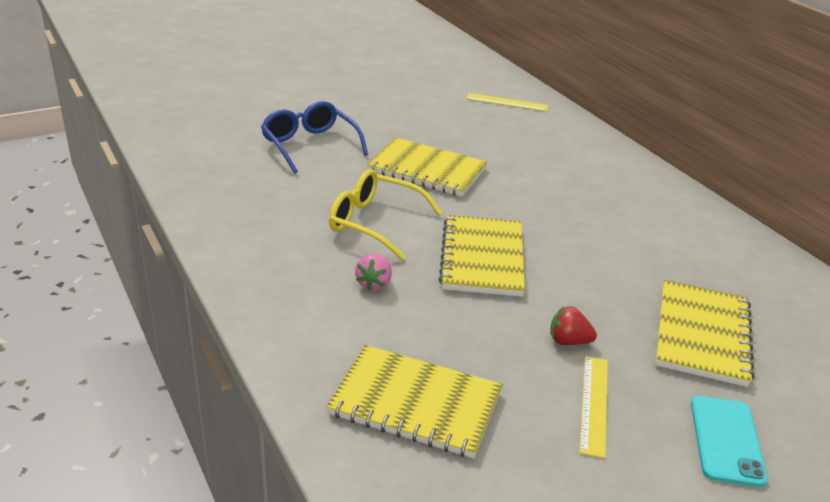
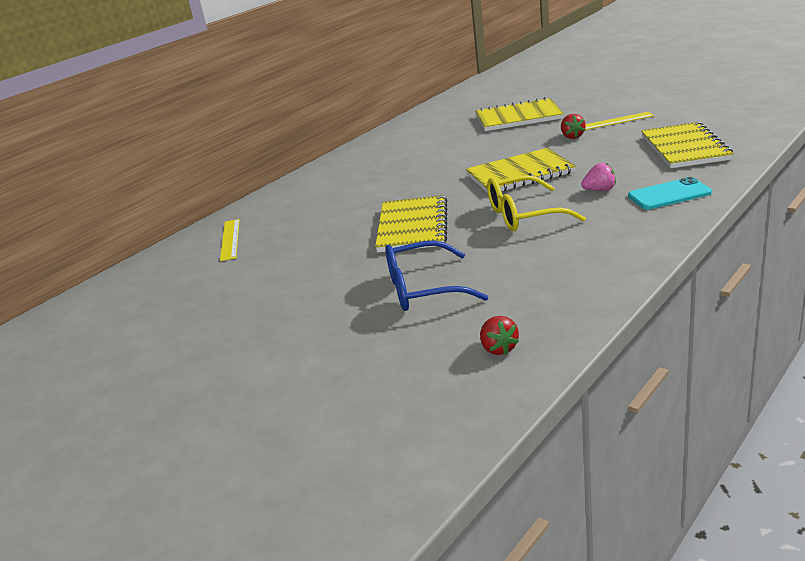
camera: 105 degrees left, 5 degrees down
blue glasses [261,101,368,174] -> blue glasses turned 45 degrees clockwise [385,240,488,311]
yellow glasses [329,169,442,260] -> yellow glasses turned 75 degrees clockwise [487,175,586,231]
turquoise phone [691,396,768,487] -> turquoise phone moved to [628,177,712,210]
none -> red strawberry [480,316,519,355]

